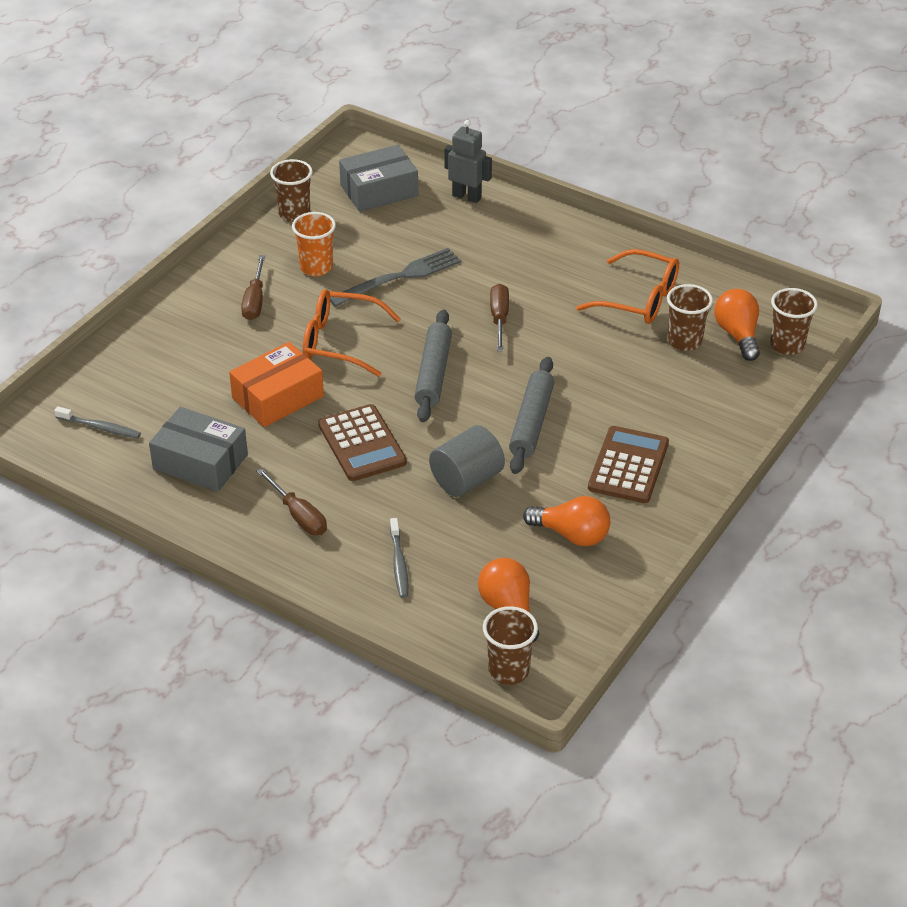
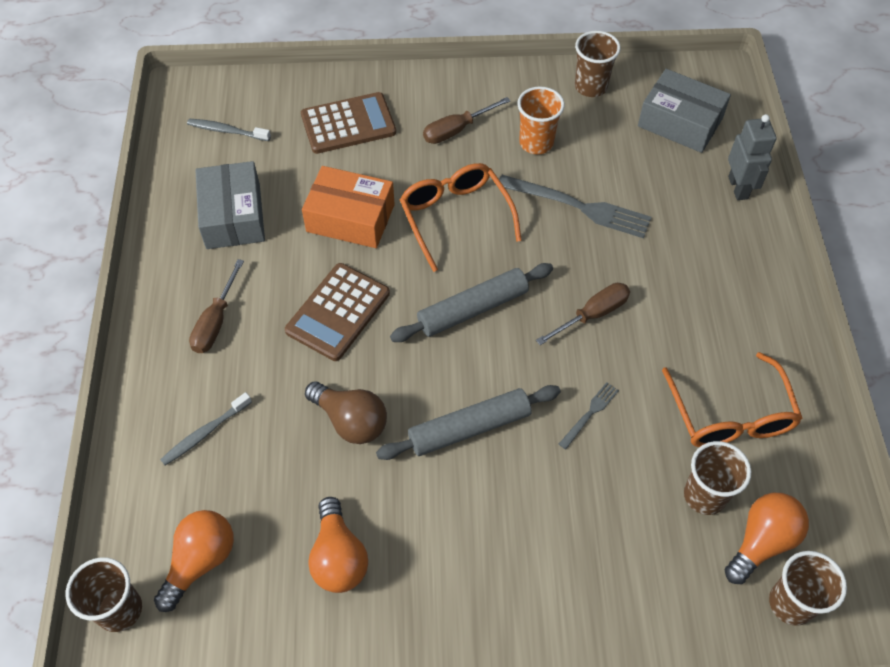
camera: 55 degrees right, 15 degrees up
grey toothbrush [54,406,141,439] -> grey toothbrush turned 120 degrees clockwise [187,119,271,141]
grey cylinder [429,425,505,497] -> brown light bulb [305,381,387,444]
brown calculator [588,426,669,503] -> brown calculator moved to [301,92,396,154]
none -> grey fork [559,382,619,449]

